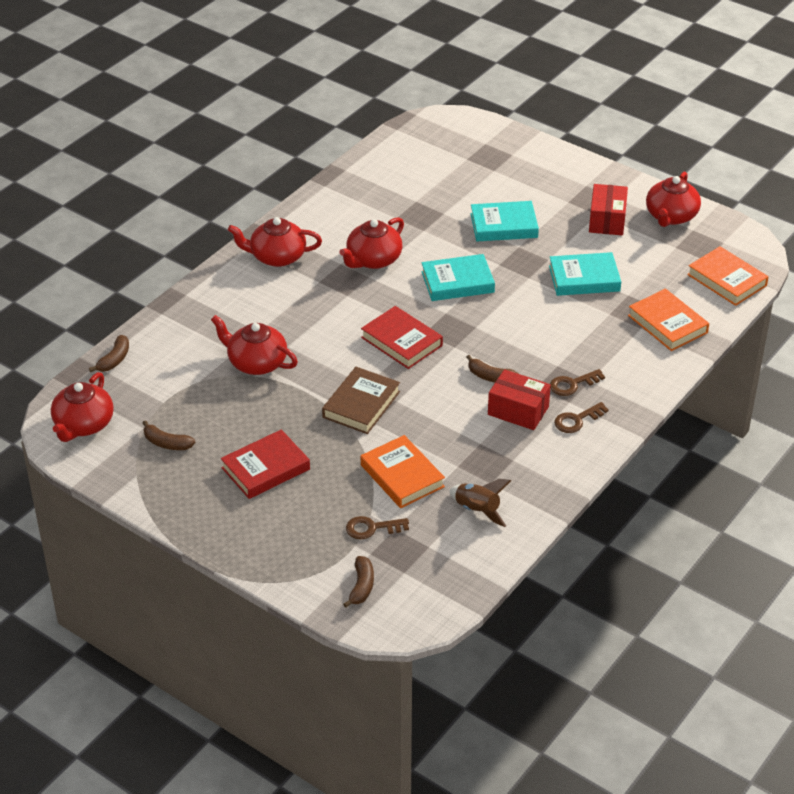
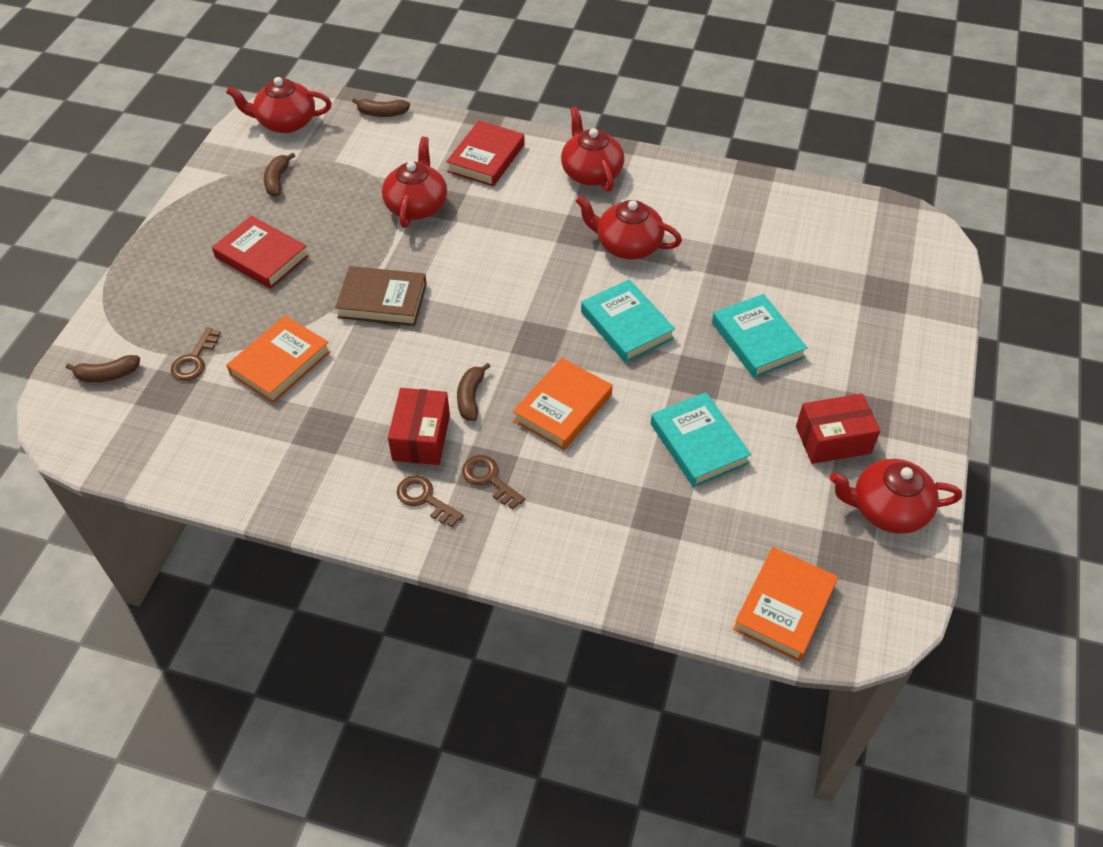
camera: 70 degrees right, 10 degrees up
brown key [346,516,409,539] -> brown key turned 135 degrees counterclockwise [171,327,221,381]
red book [361,306,443,369] -> red book moved to [446,120,525,187]
brown rocket [449,479,511,527] -> none
orange book [628,289,709,351] -> orange book moved to [513,358,613,450]

